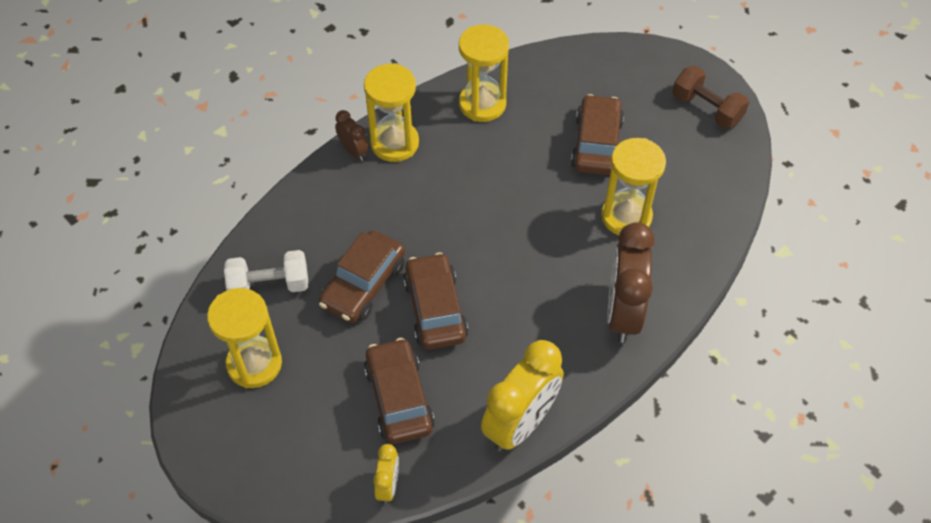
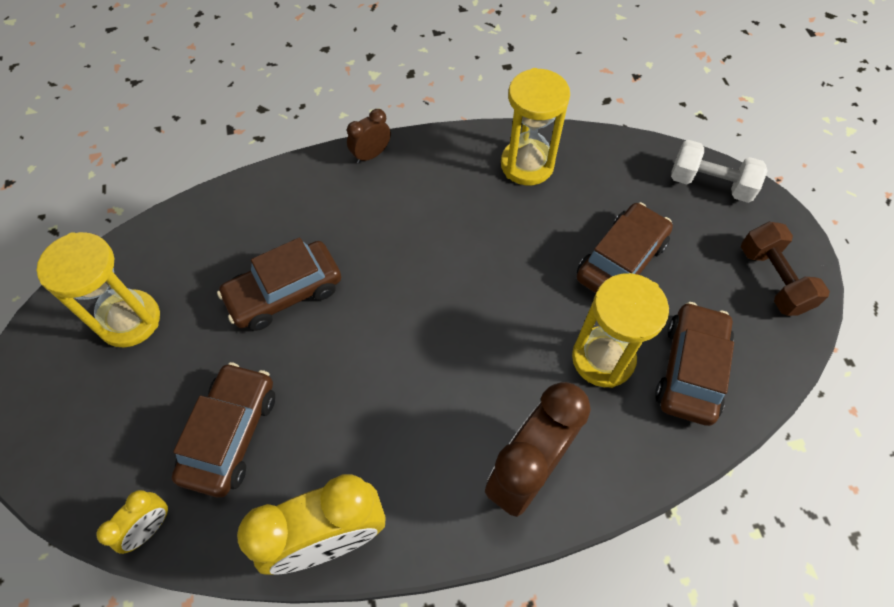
camera: 30 degrees right, 5 degrees up
white dumbbell [224,250,308,292] -> white dumbbell moved to [671,140,767,203]
brown clock [335,110,368,161] -> brown clock turned 120 degrees counterclockwise [347,109,391,163]
yellow hourglass [364,63,419,162] -> none
brown car [403,252,468,350] -> brown car moved to [655,302,734,426]

